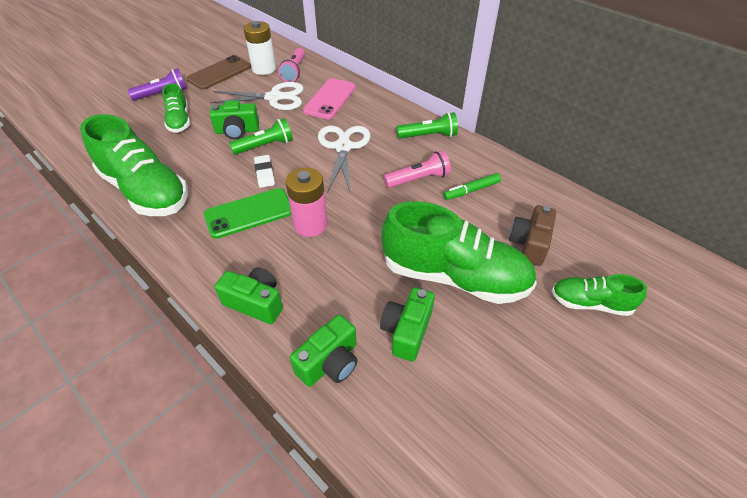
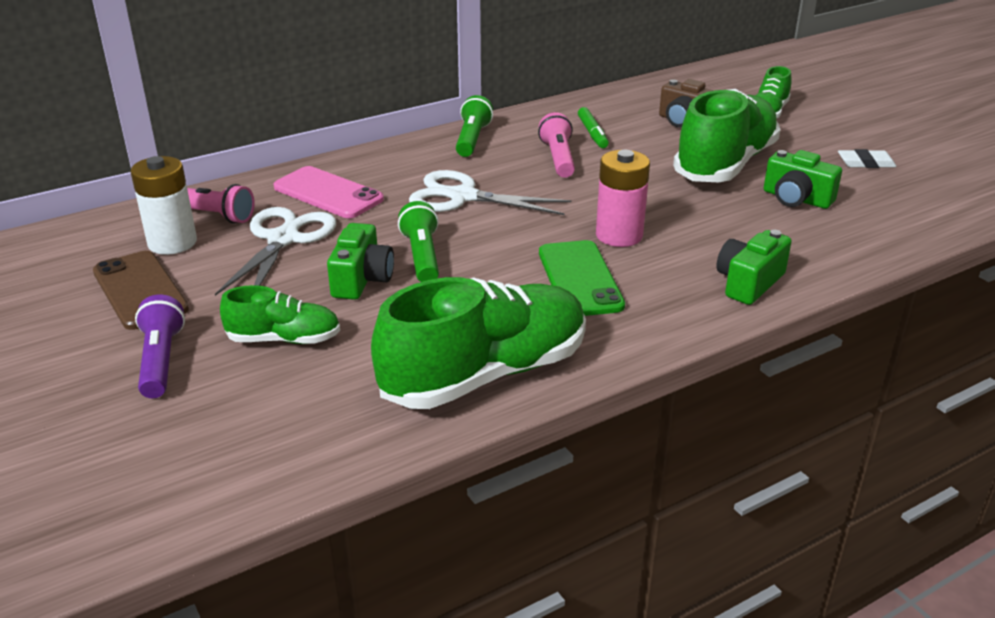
camera: 75 degrees left, 15 degrees down
white eraser [254,155,275,188] -> white eraser moved to [838,149,896,168]
green camera [290,314,358,387] -> none

